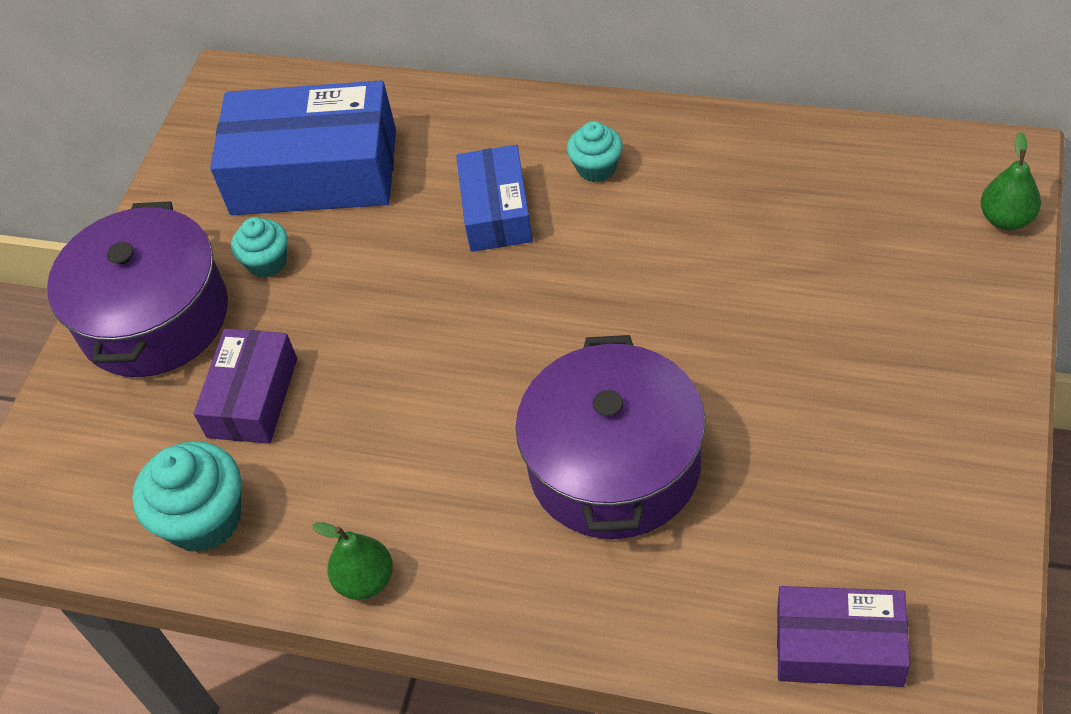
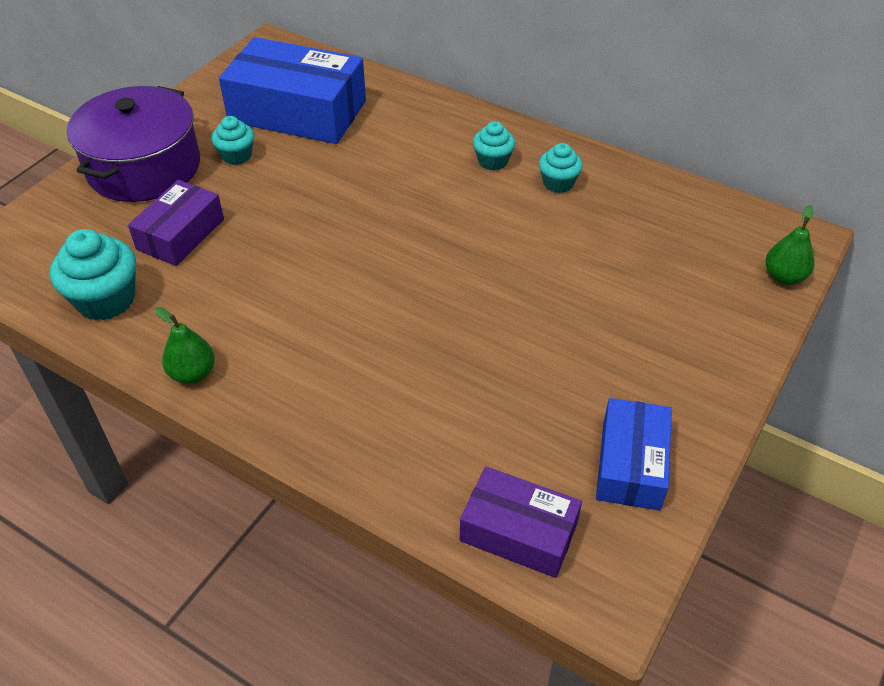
camera: 10 degrees right, 5 degrees down
blue box [456,145,533,252] -> blue box moved to [596,398,672,511]
purple pot [516,335,706,539] -> none
none -> turquoise cupcake [539,143,583,193]

